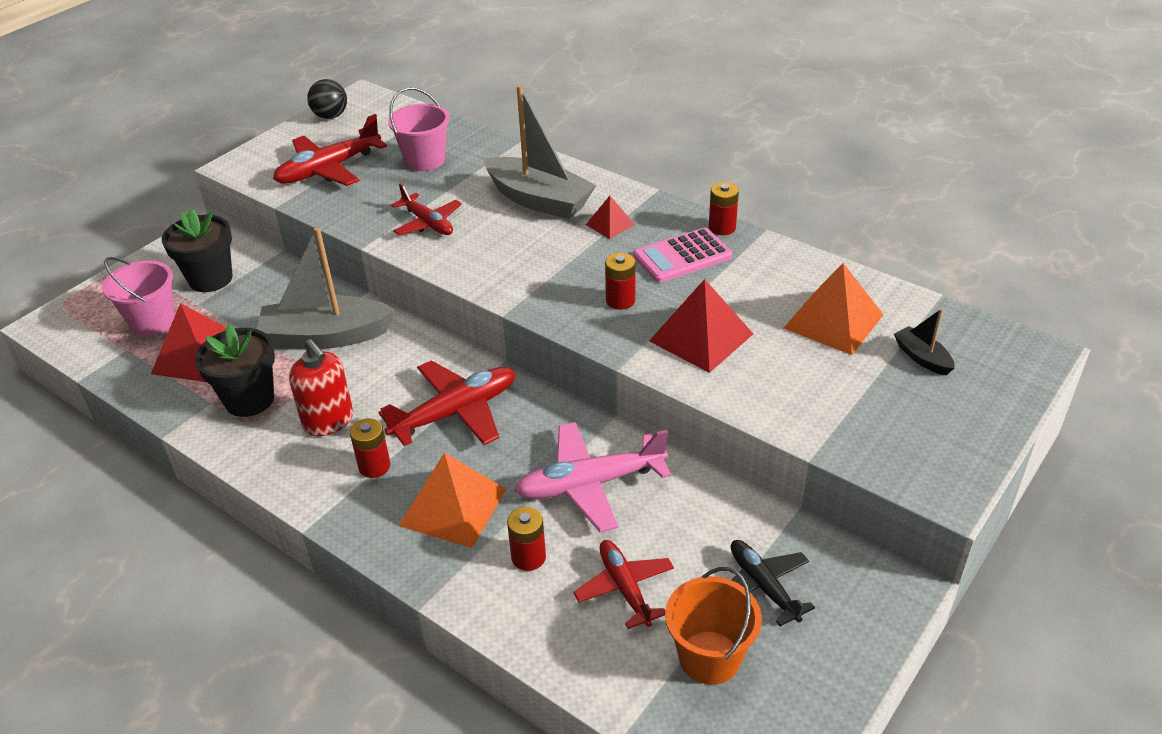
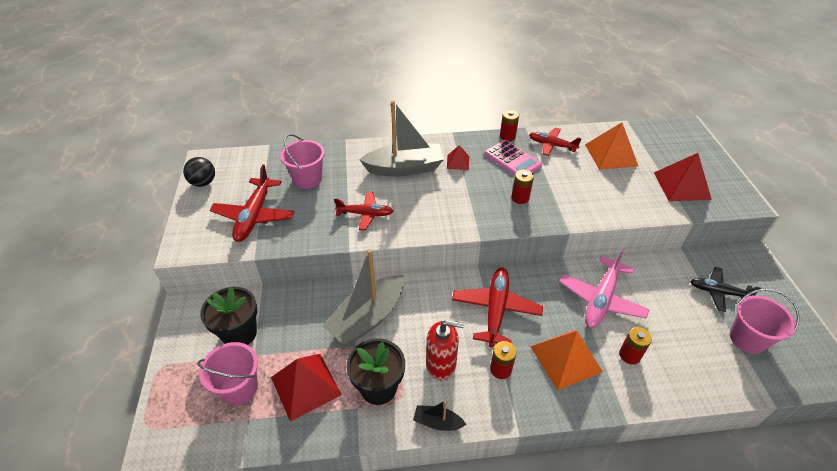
camera: 45 degrees left, 5 degrees up
red plane [574,540,674,629] -> red plane moved to [529,127,582,156]
pink calculator [633,227,732,283] -> pink calculator turned 60 degrees counterclockwise [485,140,542,175]
red pyramid [649,279,753,373] -> red pyramid moved to [654,153,712,201]
orange bucket [665,567,762,685] -> pink bucket [730,289,800,354]
black boat [894,308,955,375] -> black boat moved to [413,400,466,431]

